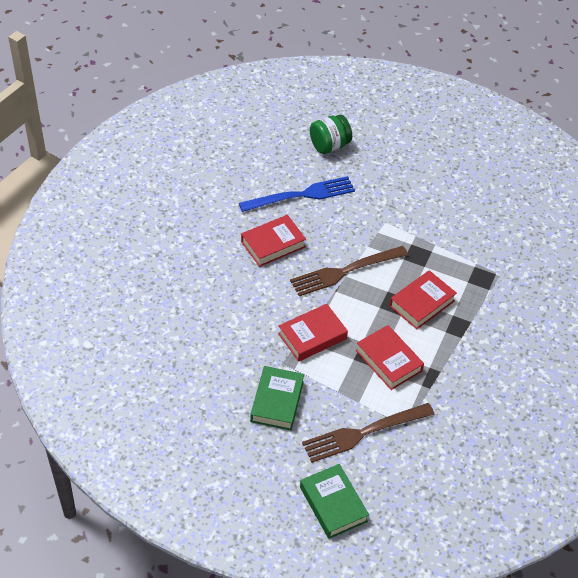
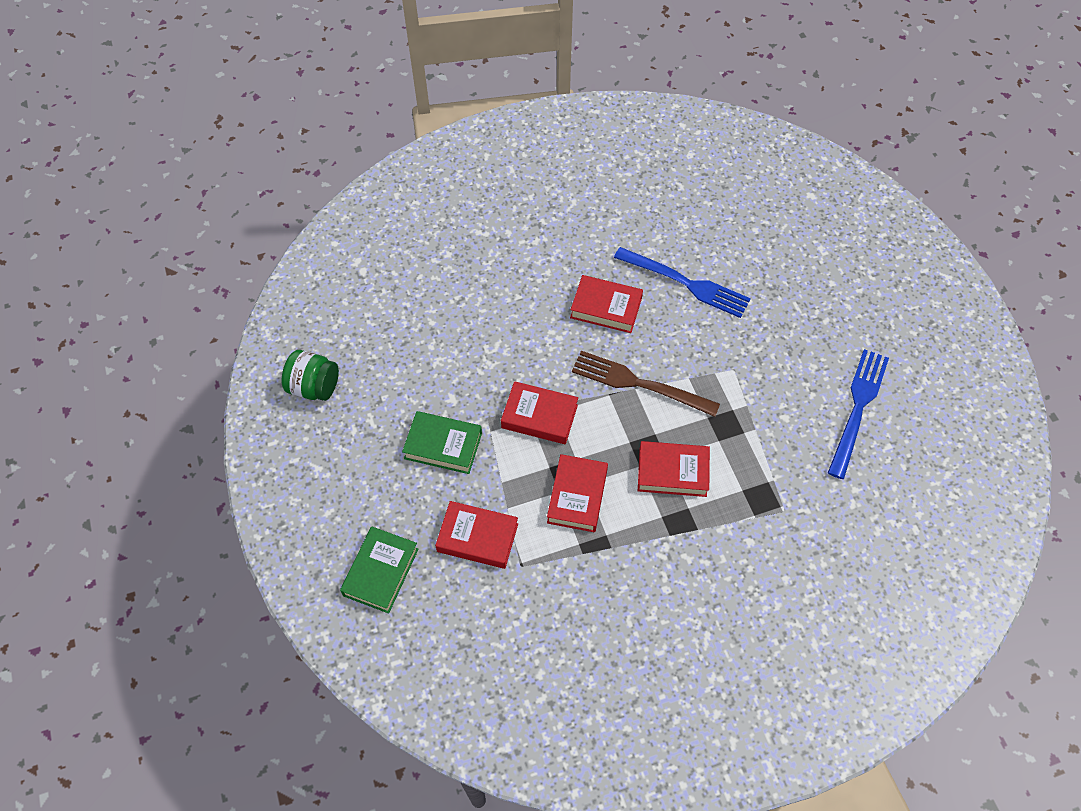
camera: 50 degrees right, 10 degrees up
green book [250,366,304,430] -> green book turned 45 degrees clockwise [402,411,482,474]
brown fork [302,403,434,463] -> red book [435,501,518,569]
green jar [310,115,352,154] -> green jar moved to [282,350,339,401]
none -> blue fork [828,349,889,479]

